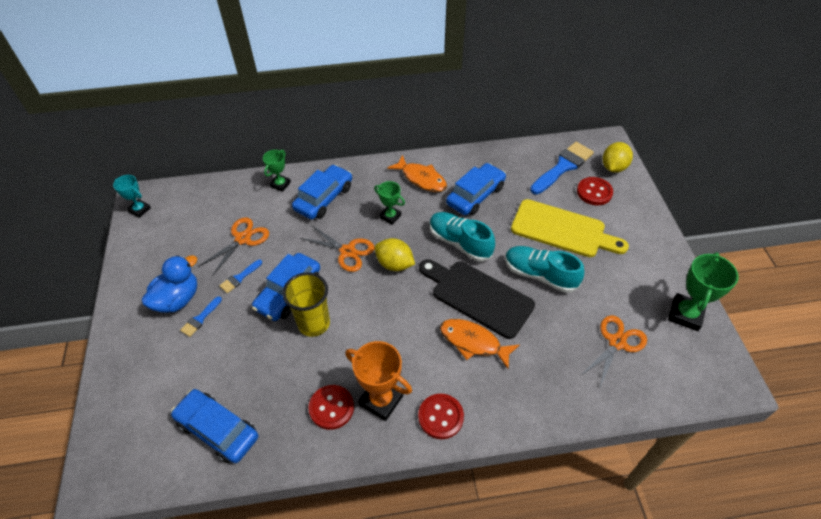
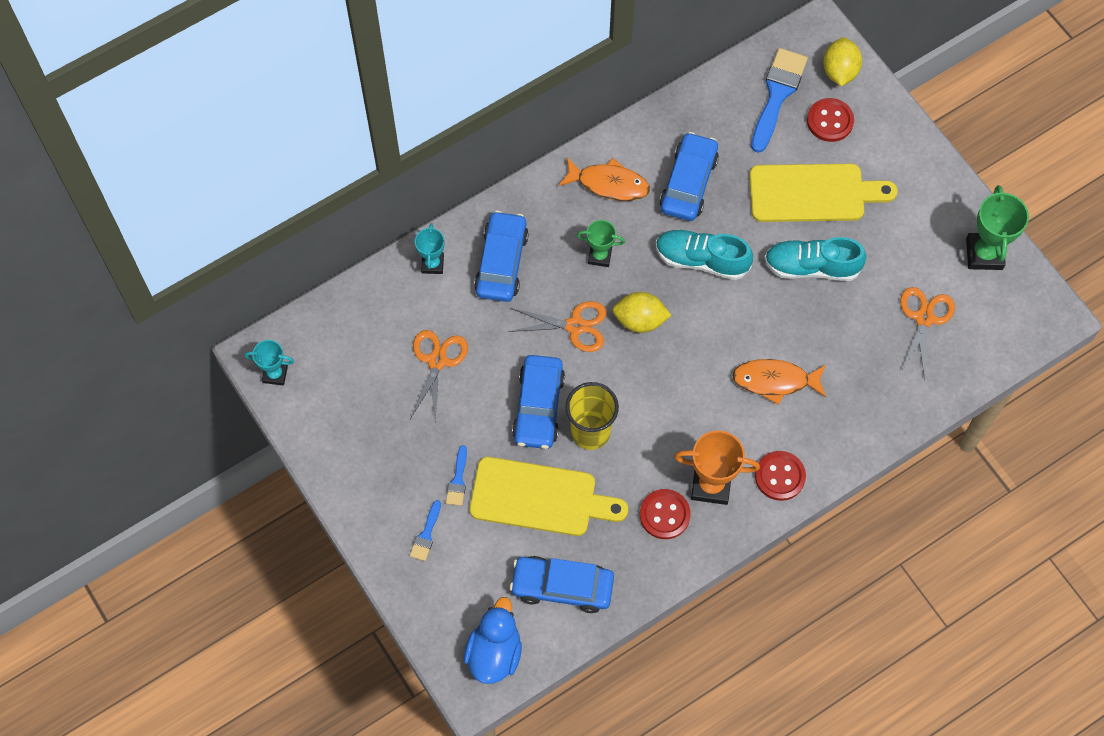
camera: 25 degrees left, 15 degrees up
blue duck [142,255,197,313] -> blue duck moved to [464,597,522,684]
blue brush [219,260,262,293] -> blue brush moved to [410,500,441,561]
green trophy [263,150,291,192] -> turquoise trophy [415,223,444,274]
black cutting board [419,259,535,339] -> none
none -> yellow cutting board [469,457,628,536]

